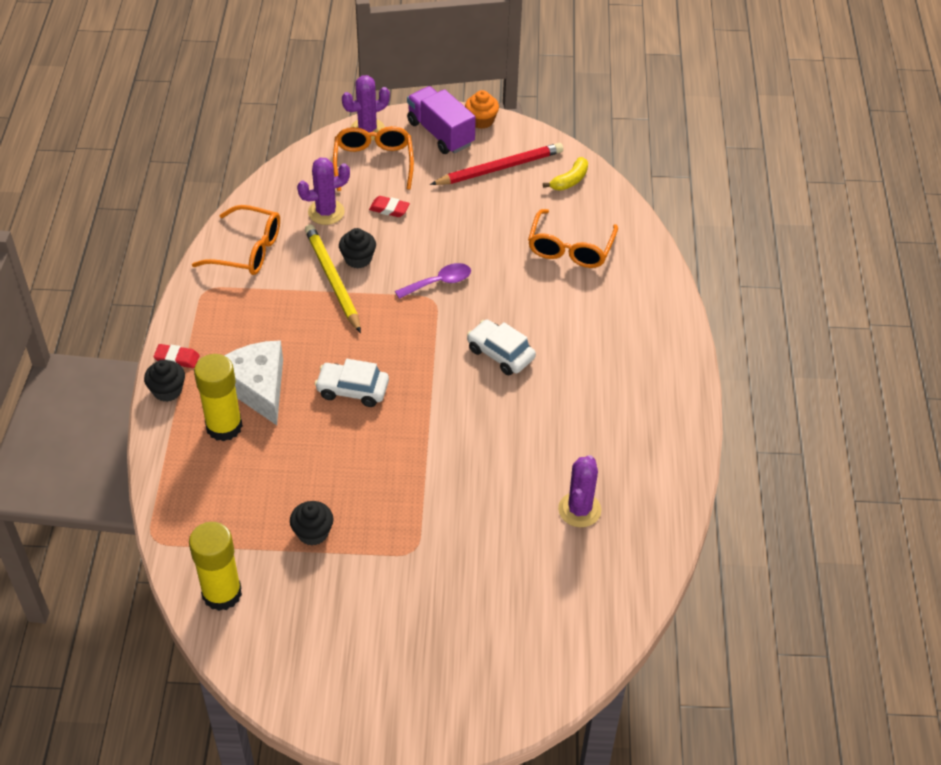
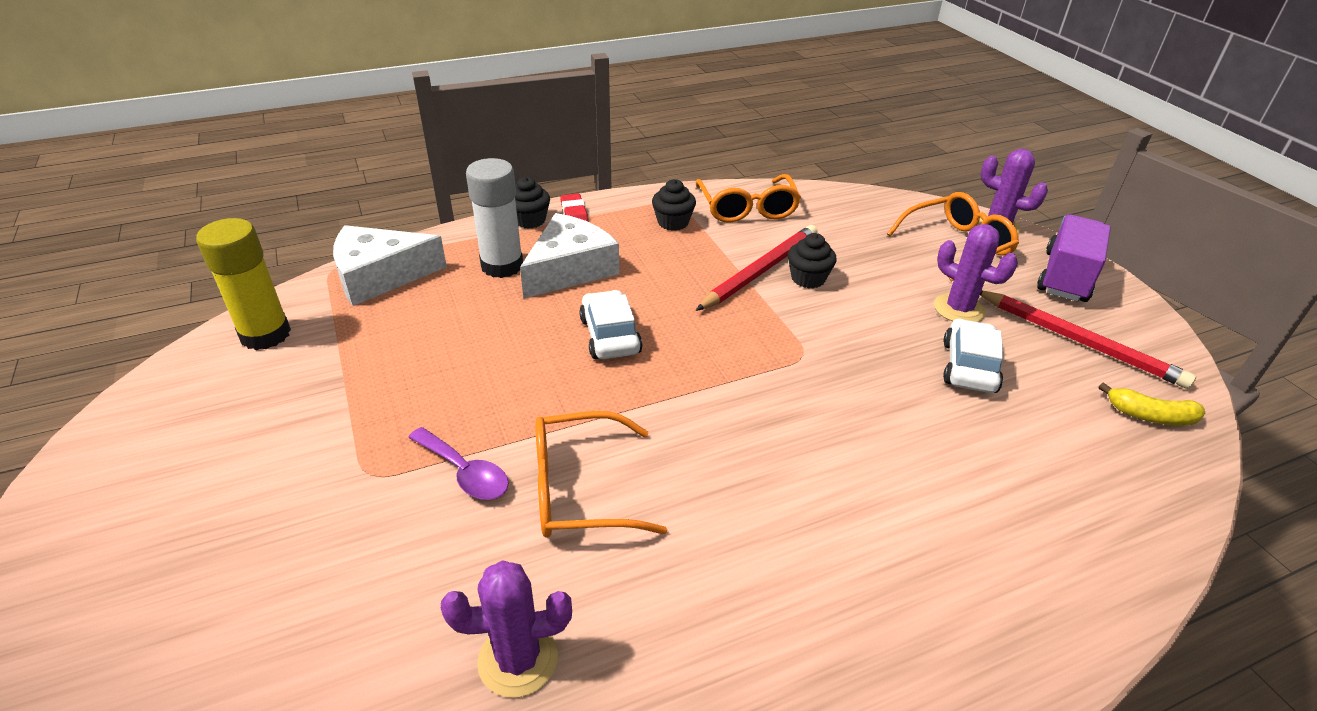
camera: 65 degrees right, 10 degrees down
yellow glue stick [194,354,243,441] -> white glue stick [466,158,523,278]
black cupcake [290,501,334,546] -> black cupcake moved to [652,179,696,231]
purple cactus [297,158,350,225] -> purple cactus moved to [934,224,1018,322]
yellow pencil [305,224,361,333] -> red pencil [696,225,818,311]
red eraser [369,196,410,217] -> none
purple spoon [395,263,471,299] -> purple spoon moved to [408,427,509,500]
orange cupcake [465,90,499,129] -> none
white car [467,319,536,375] -> white car moved to [943,318,1004,393]
orange glasses [528,209,618,268] -> orange glasses moved to [535,411,667,538]
none -> white cheese [333,225,447,306]

